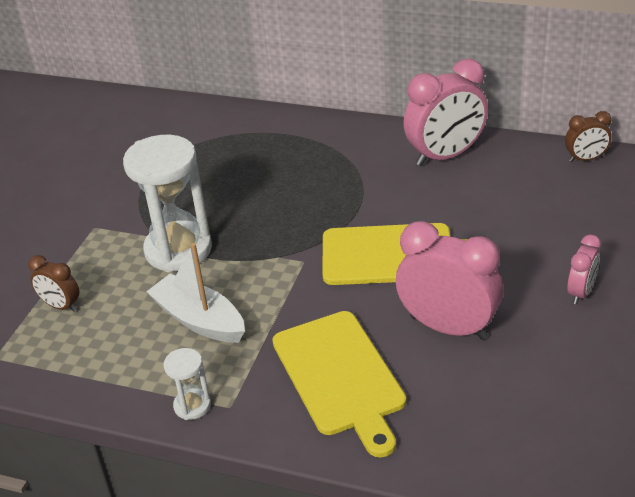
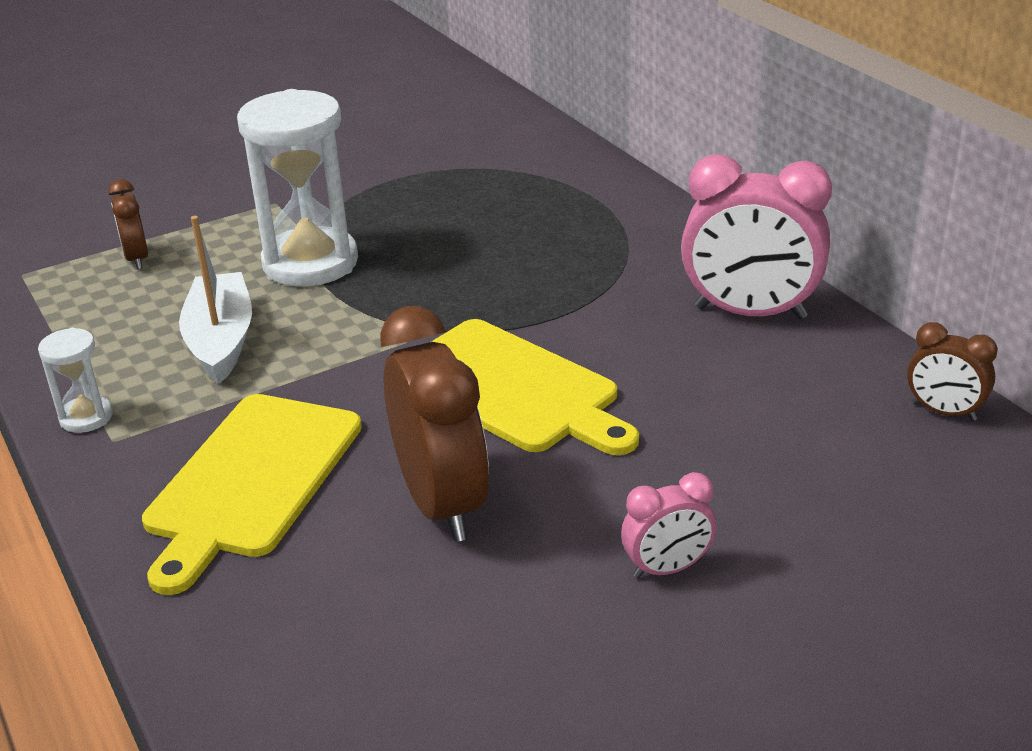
camera: 40 degrees right, 5 degrees down
pink clock [396,221,503,340] -> brown clock [380,306,489,542]

